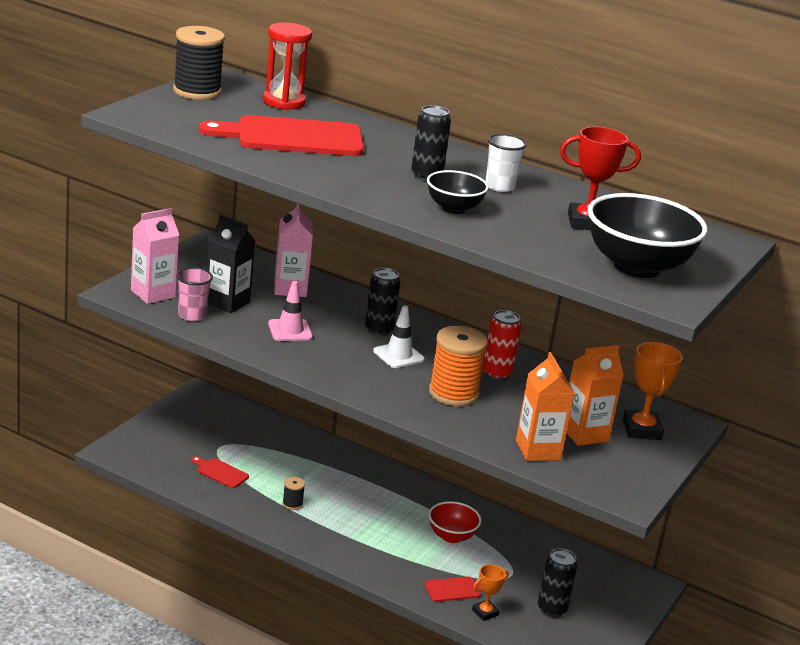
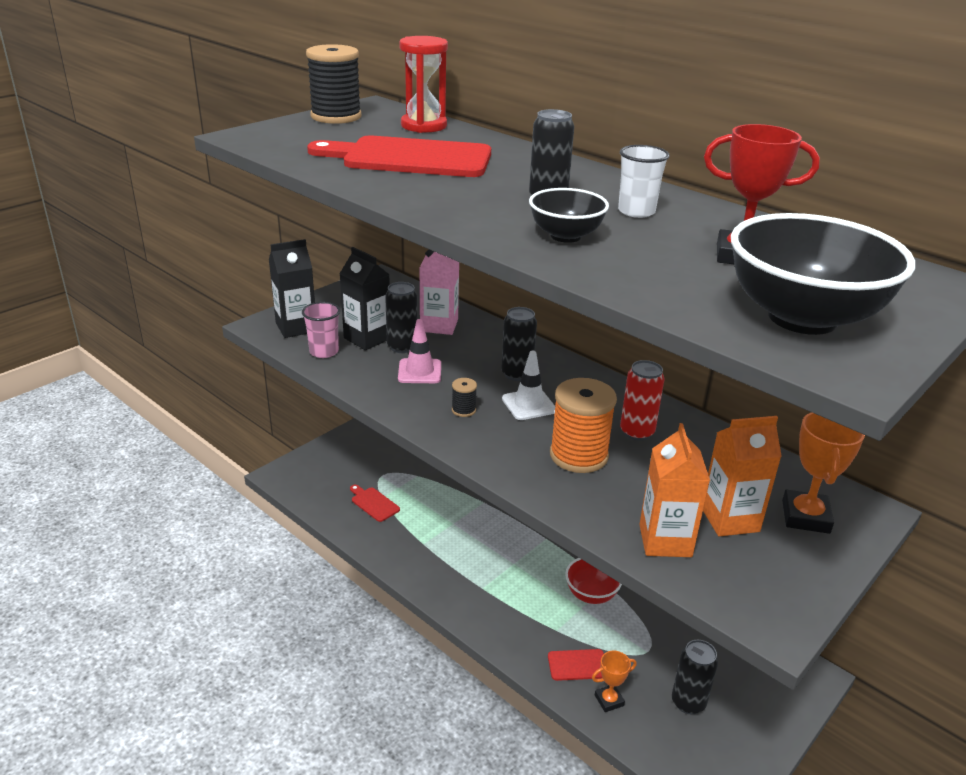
camera: 15 degrees right, 5 degrees up
pink carton [131,208,179,304] -> black carton [269,239,315,338]
black spool [282,477,305,510] -> black spool moved to [452,378,477,417]
none -> black can [385,282,418,353]

